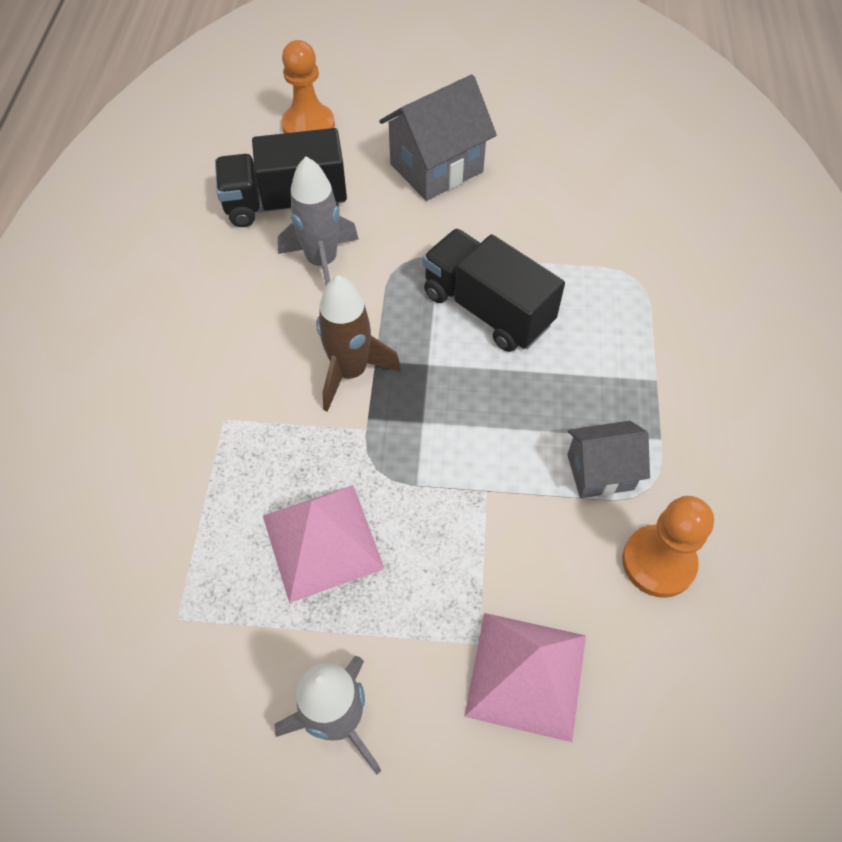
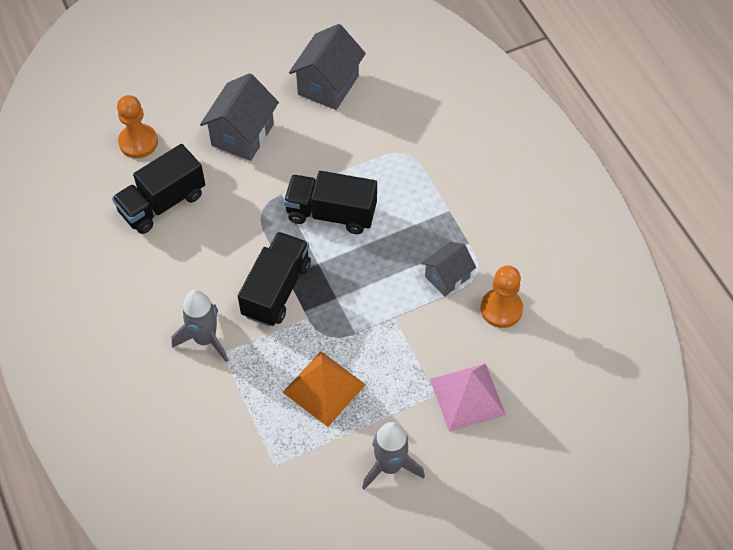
camera: 30 degrees left, 0 degrees up
pink pyramid [263,485,385,603] -> orange pyramid [283,351,366,427]
grey rocket [278,156,359,285] -> grey rocket moved to [172,290,229,362]
brown rocket [316,275,401,412] -> black truck [238,232,311,326]
none -> grey house [289,24,366,110]

